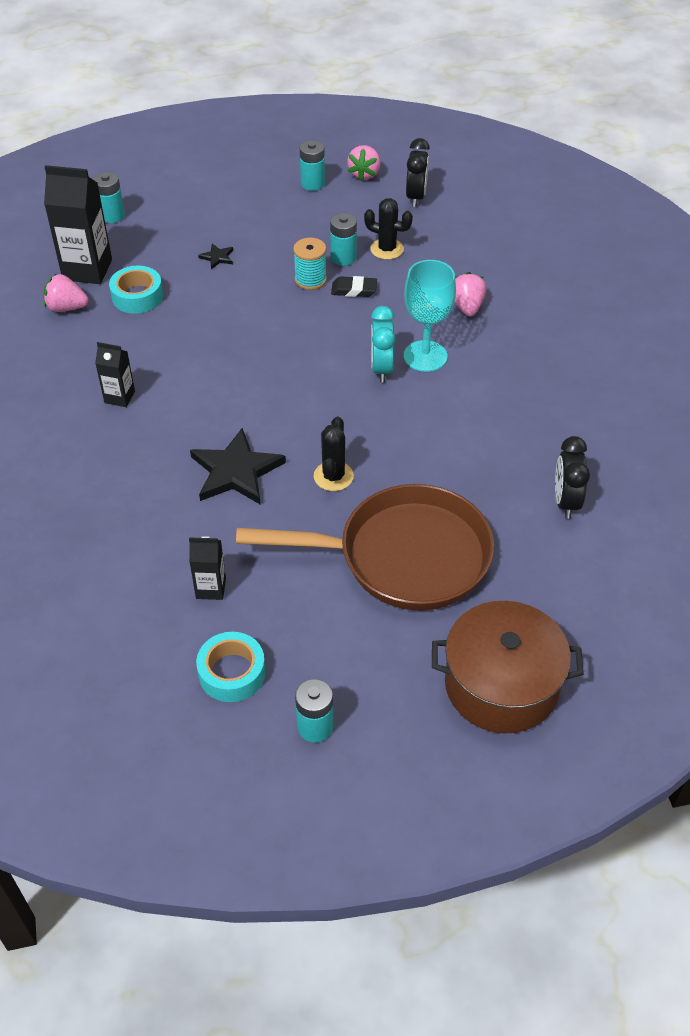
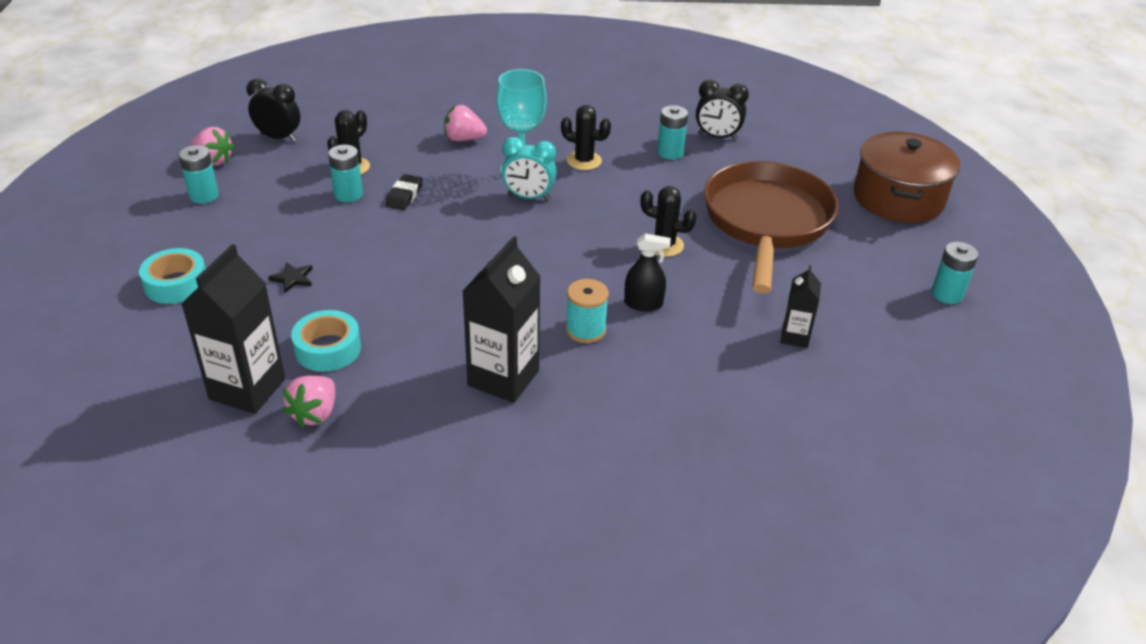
camera: 80 degrees left, 10 degrees down
turquoise battery [93,172,125,223] -> turquoise battery moved to [657,105,688,160]
black carton [95,342,135,407] -> black carton [462,236,541,403], size x1.85
black star [190,428,286,505] -> black spray bottle [624,233,671,311]
turquoise tape [196,632,266,702] -> turquoise tape moved to [139,248,206,304]
turquoise spool [293,238,327,290] -> turquoise spool moved to [566,279,609,343]
none -> black cactus [561,105,611,170]

